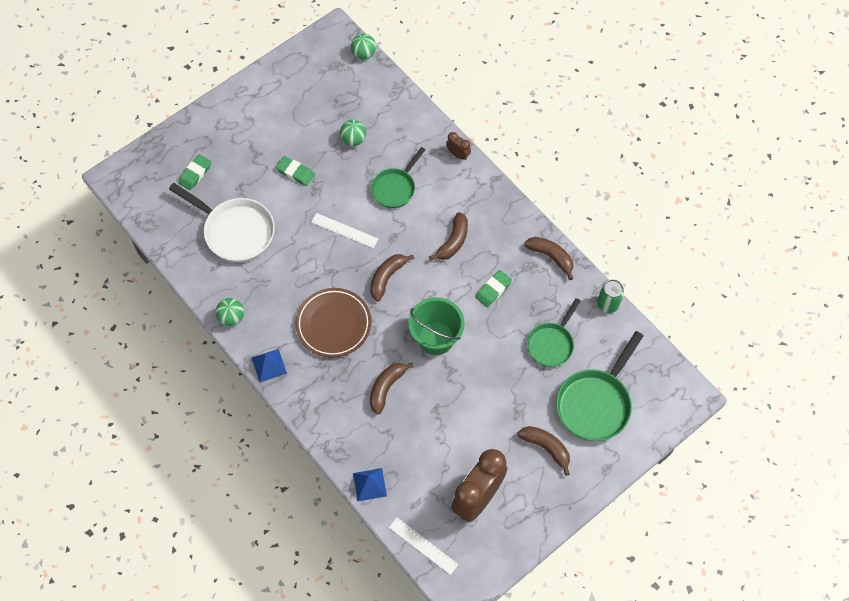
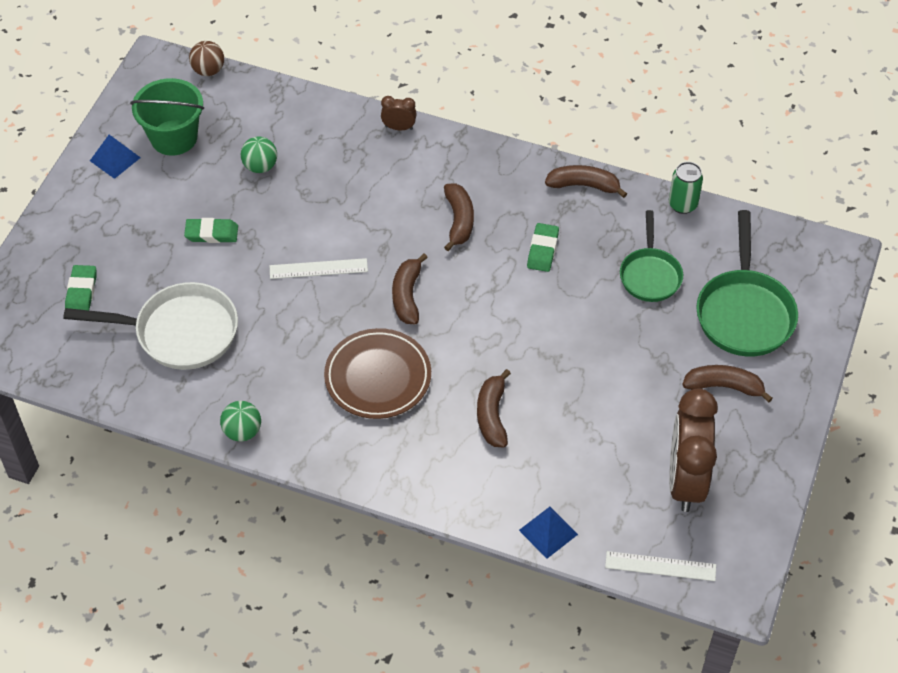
camera: 30 degrees left, 10 degrees down
blue pyramid [252,349,287,382] -> blue pyramid moved to [90,135,141,179]
green ball [351,34,376,60] -> brown ball [189,41,224,76]
green pan [371,147,425,208] -> none
green bucket [408,297,465,355] -> green bucket moved to [130,78,204,156]

